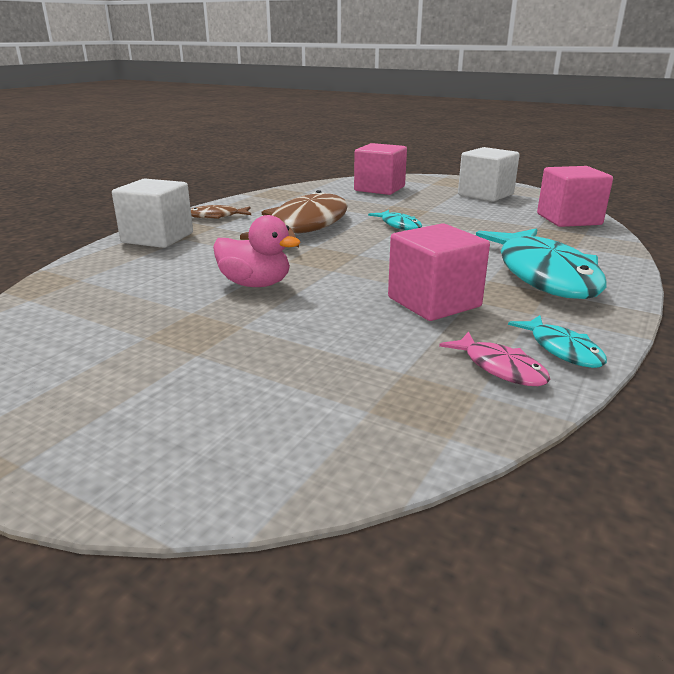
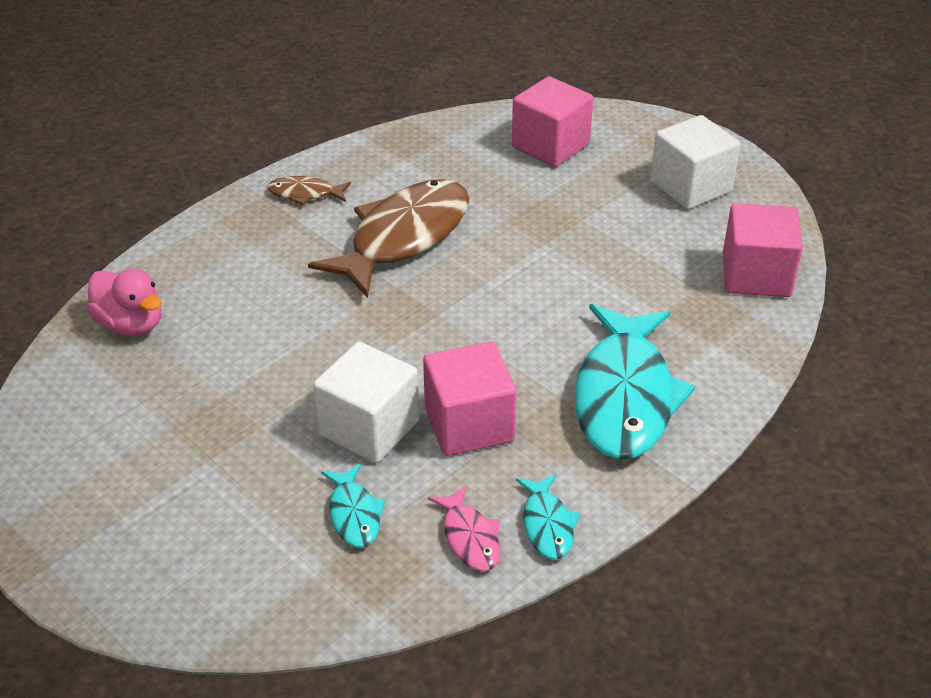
camera: 15 degrees right, 15 degrees up
white cube [112,178,193,248] -> white cube moved to [313,342,419,463]
pink duck [213,215,300,287] -> pink duck moved to [87,269,162,336]
turquoise fish [368,210,422,230] -> turquoise fish moved to [321,463,386,548]

